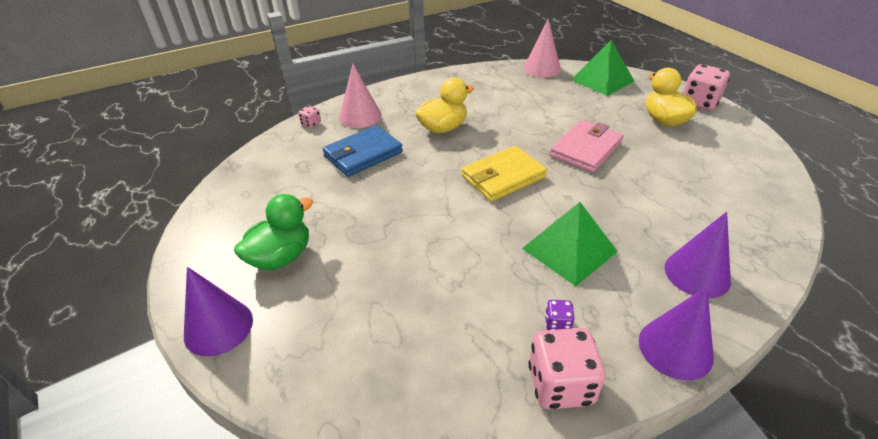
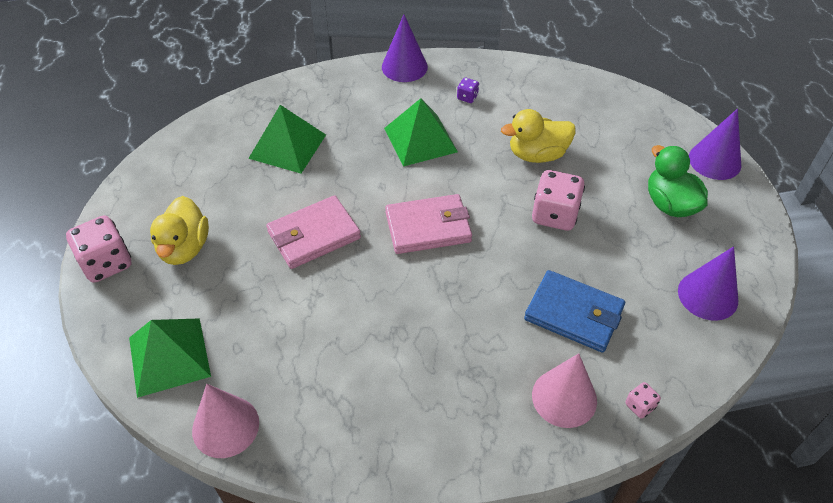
camera: 160 degrees left, 10 degrees up
green duck [234,194,313,270] -> green duck turned 90 degrees clockwise [648,145,708,217]
blue wallet [322,125,403,177] -> blue wallet turned 45 degrees clockwise [524,270,625,353]
yellow duck [415,78,474,133] -> yellow duck moved to [501,109,576,163]
yellow wallet [461,146,547,202] -> pink wallet [385,194,472,254]
pink dice [528,328,605,409] -> pink dice moved to [532,170,585,231]
purple cone [665,212,731,298] -> purple cone moved to [678,246,738,321]
none -> green pyramid [248,105,326,173]

